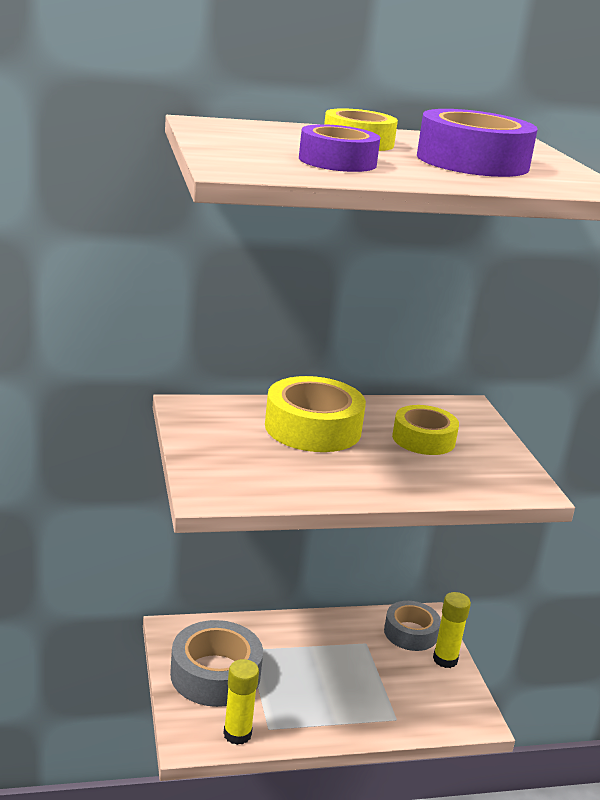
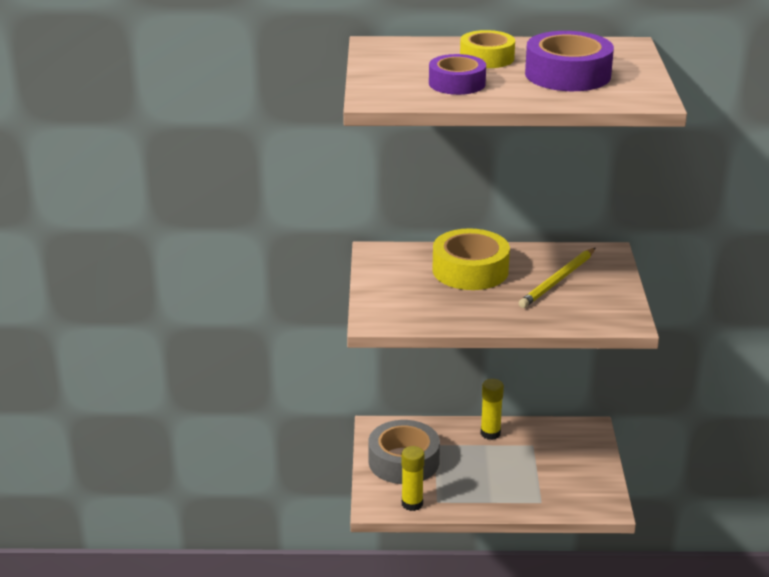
camera: 15 degrees right, 5 degrees up
grey tape [384,601,441,651] -> none
yellow tape [392,405,459,455] -> yellow pencil [519,248,595,308]
yellow glue stick [433,592,471,668] -> yellow glue stick moved to [481,379,504,440]

